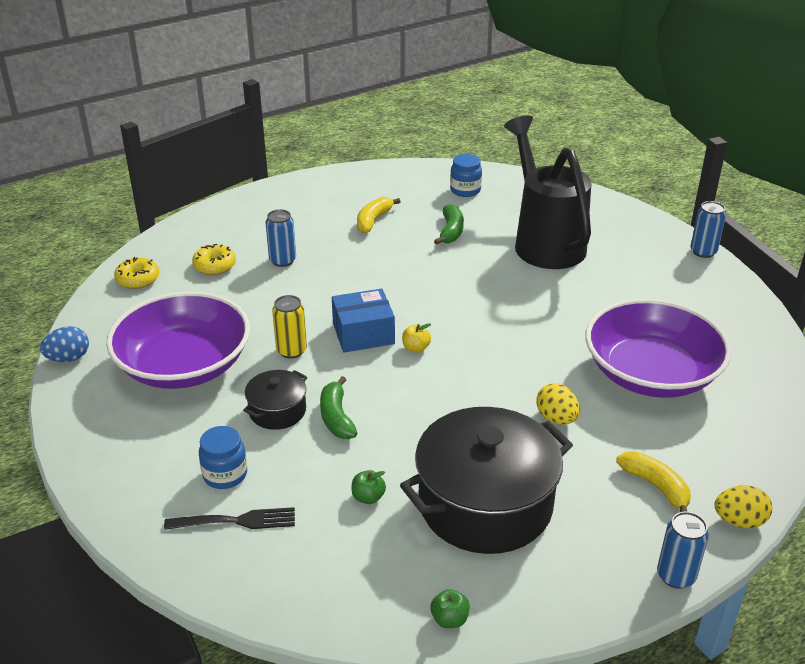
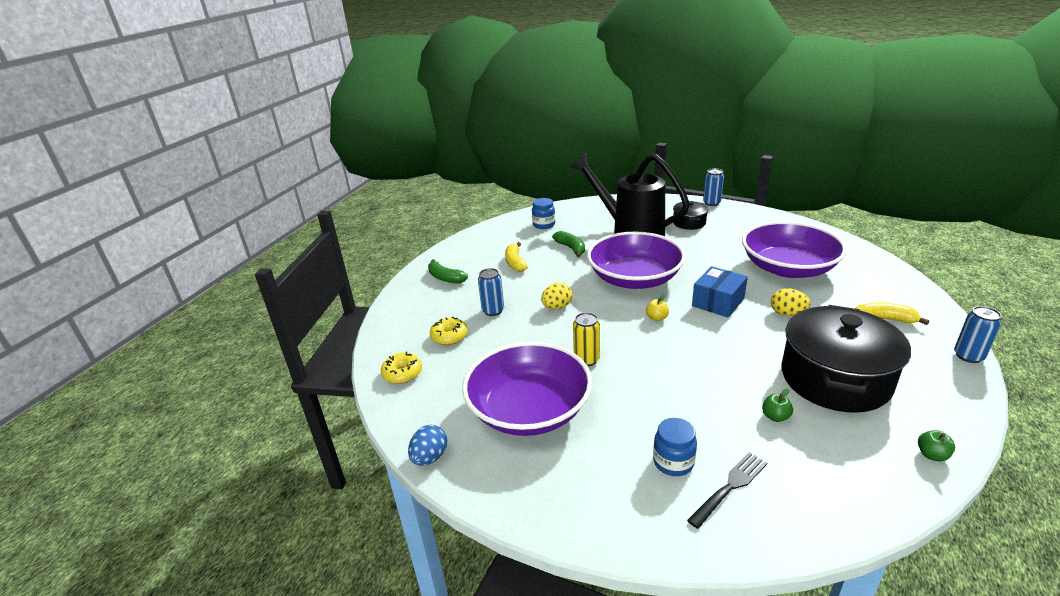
camera: 35 degrees left, 5 degrees down
black pot [243,370,307,430] -> black pot moved to [673,201,708,230]
green banana [320,376,357,439] -> green banana moved to [428,259,468,284]
blue box [332,289,395,353] -> blue box moved to [692,266,748,318]
yellow egg [715,485,772,528] -> yellow egg moved to [541,283,572,309]
none -> purple bowl [587,232,686,289]

